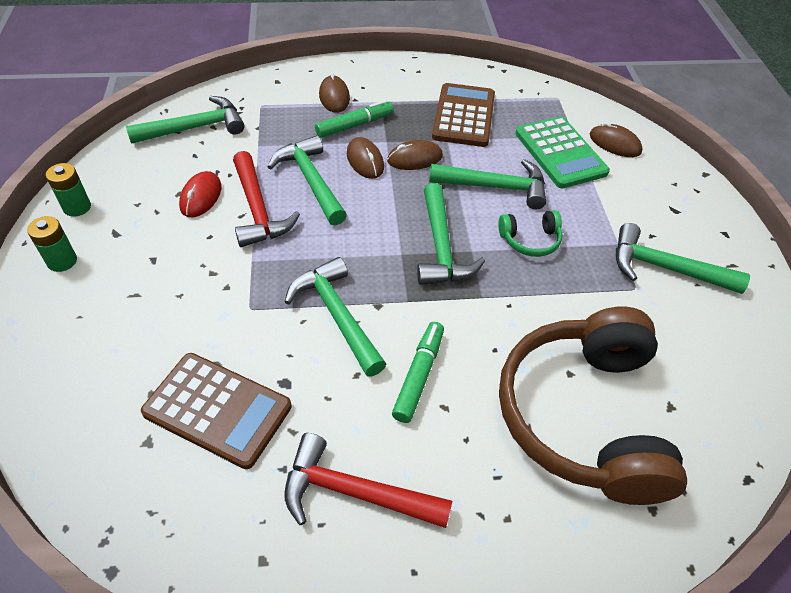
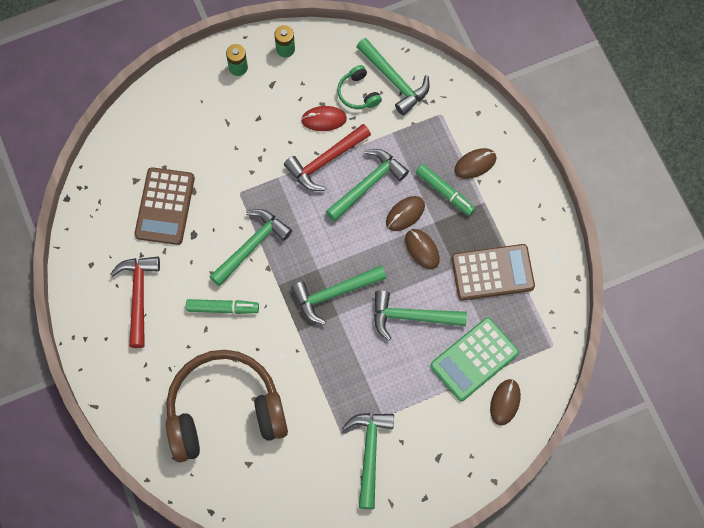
camera: 75 degrees right, 20 degrees up
green hammer [429,159,546,209] -> green hammer turned 105 degrees clockwise [374,291,467,341]
green headphones [498,210,562,257] -> green headphones moved to [337,65,382,109]

